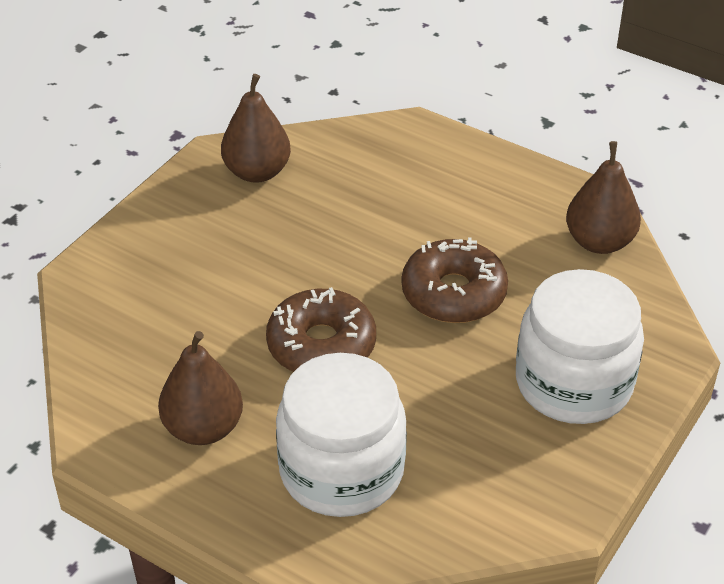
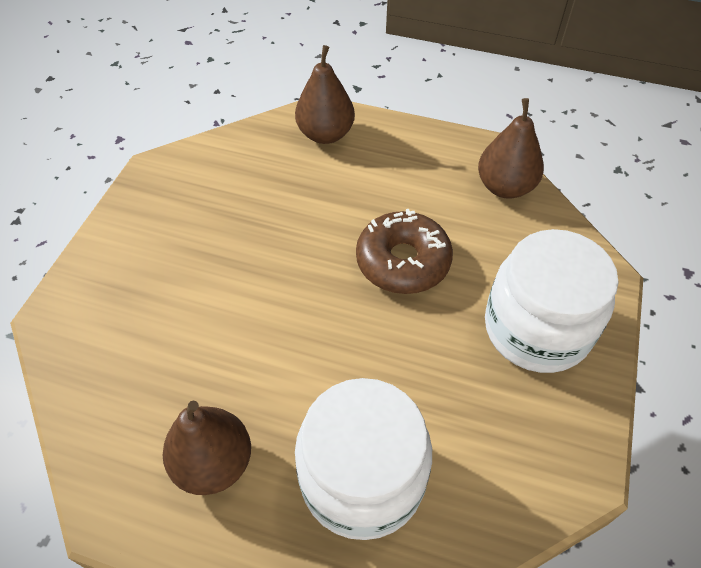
camera: 15 degrees left, 10 degrees up
brown pear [221,74,291,183] -> brown pear moved to [295,45,355,144]
brown donut [266,287,376,372] -> none

